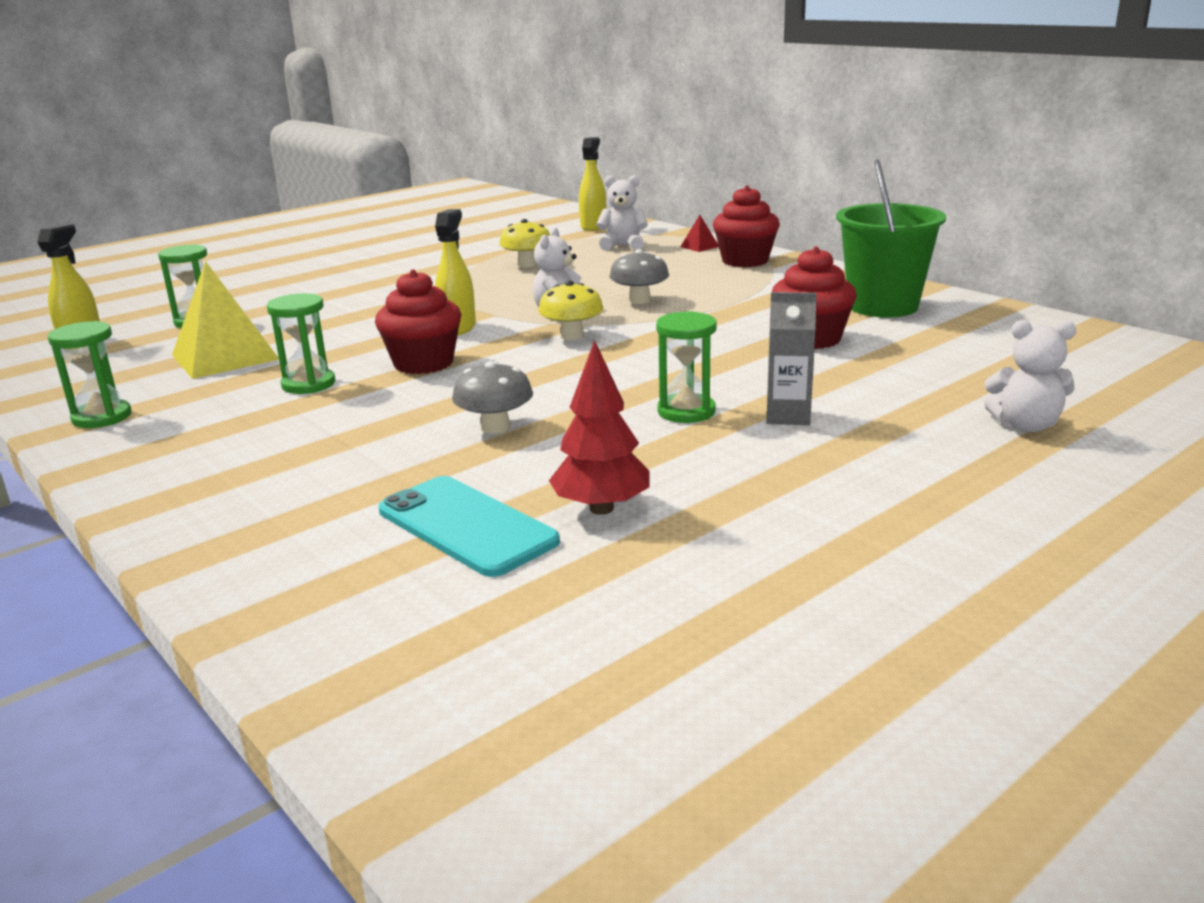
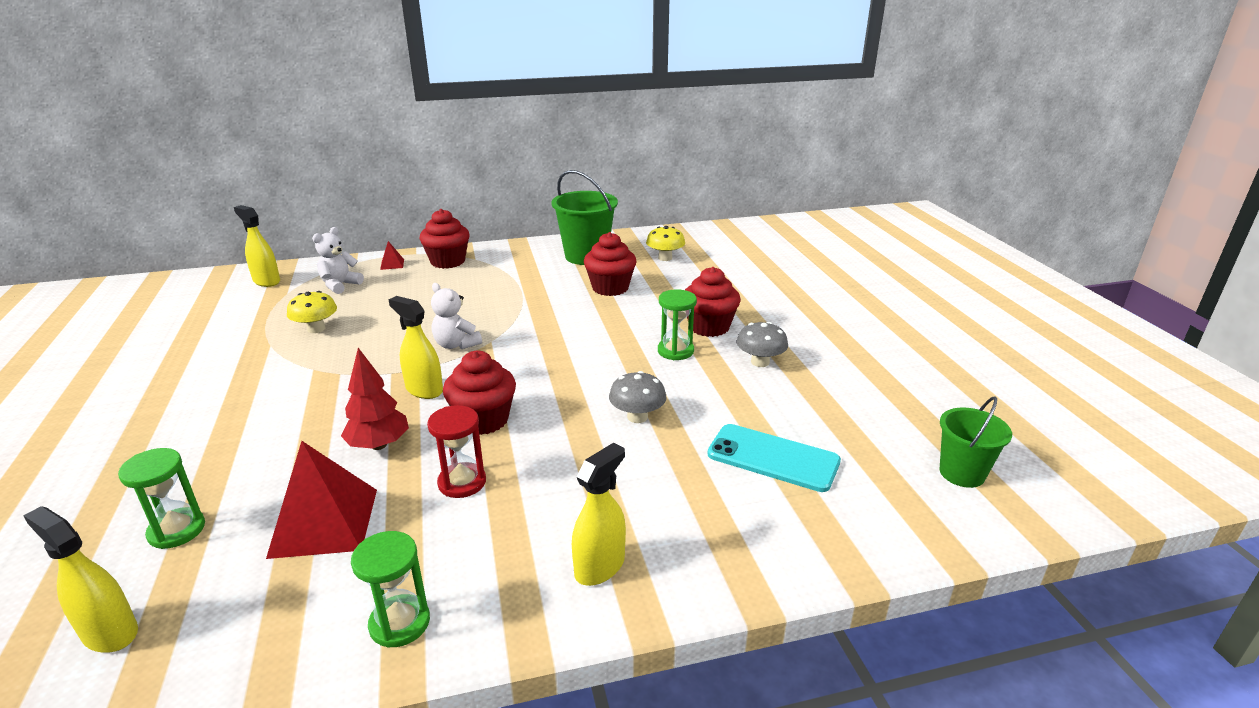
camera: 65 degrees left, 5 degrees up
yellow pyramid [172,261,279,379] -> red pyramid [266,441,377,559]
green hourglass [267,293,335,394] -> red hourglass [427,405,486,498]
turquoise phone [379,476,560,577] -> turquoise phone turned 45 degrees clockwise [707,424,841,492]
yellow mushroom [538,281,604,340] -> yellow mushroom moved to [646,226,685,261]
red tree [549,340,650,515] -> red tree moved to [341,348,409,450]
grey mushroom [609,249,669,304] -> grey mushroom moved to [736,322,788,367]
grey carton [767,292,817,425] -> red cupcake [685,267,741,337]
white teddy bear [984,320,1076,432] -> none
none -> yellow spray bottle [572,443,626,586]
none -> green bucket [939,396,1012,488]

